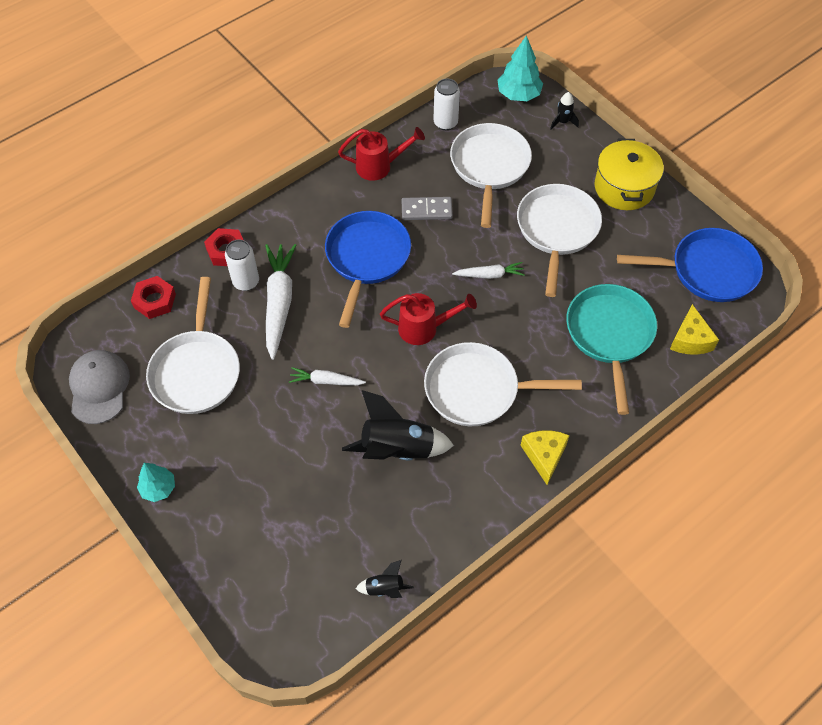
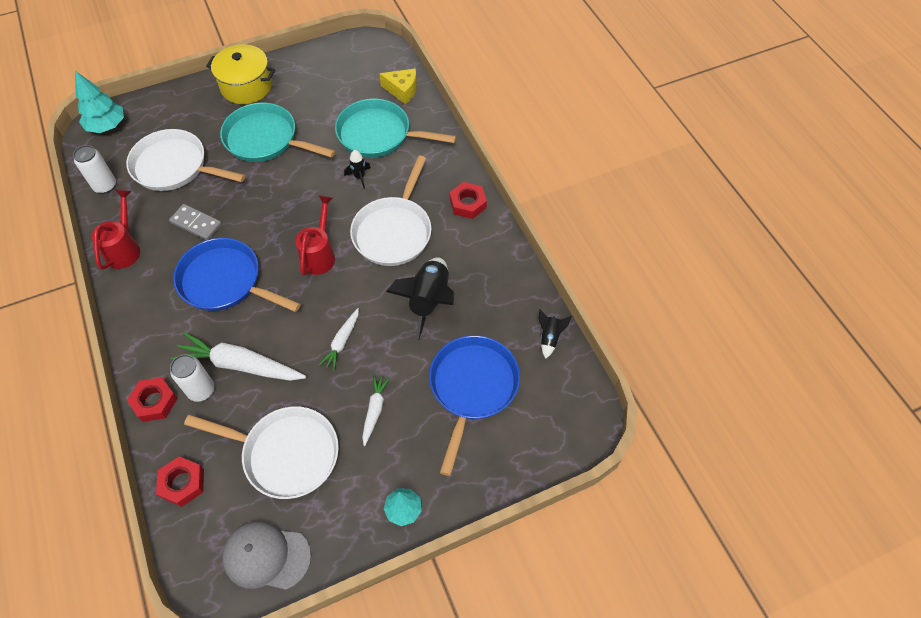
camera: 75 degrees left, 0 degrees up
grey domino [402,197,453,220] -> grey domino turned 75 degrees counterclockwise [169,204,222,240]
white carrot [452,262,525,279] -> white carrot moved to [362,374,391,446]
white pan [517,184,602,297] -> turquoise pan [220,103,335,162]
yellow cheese [520,431,570,485] -> red nut [450,182,487,219]
black rocket [550,92,579,130] -> black rocket moved to [344,150,371,189]
blue pan [617,228,763,302] -> blue pan moved to [429,335,520,476]

